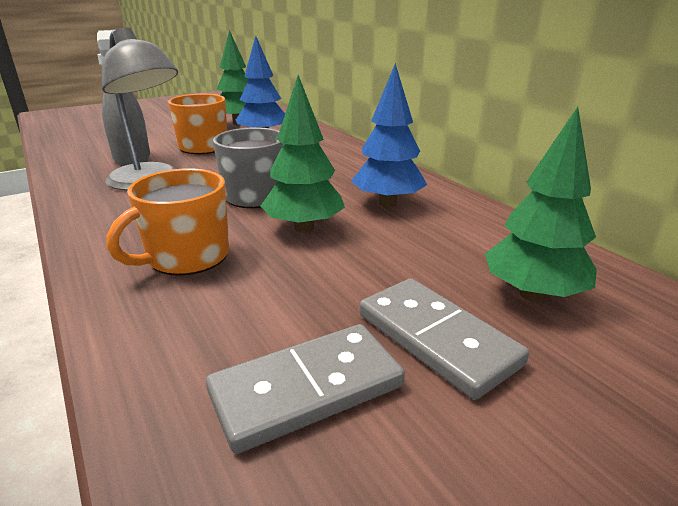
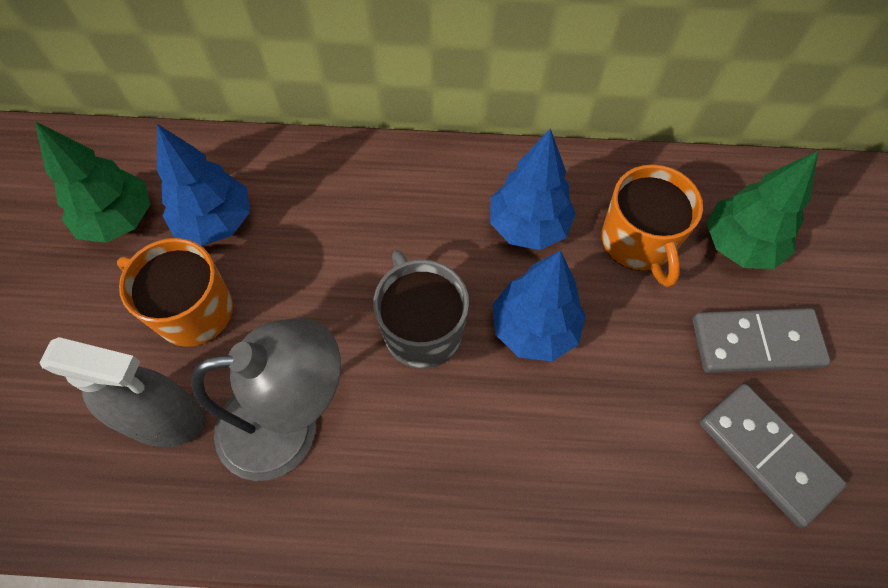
camera: 55 degrees left, 35 degrees up
orange mug [107,168,229,276] -> orange mug moved to [602,164,703,287]
grey domino [206,324,405,454] -> grey domino turned 45 degrees counterclockwise [700,384,847,528]
green tree [260,75,345,233] -> blue tree [492,250,586,362]

